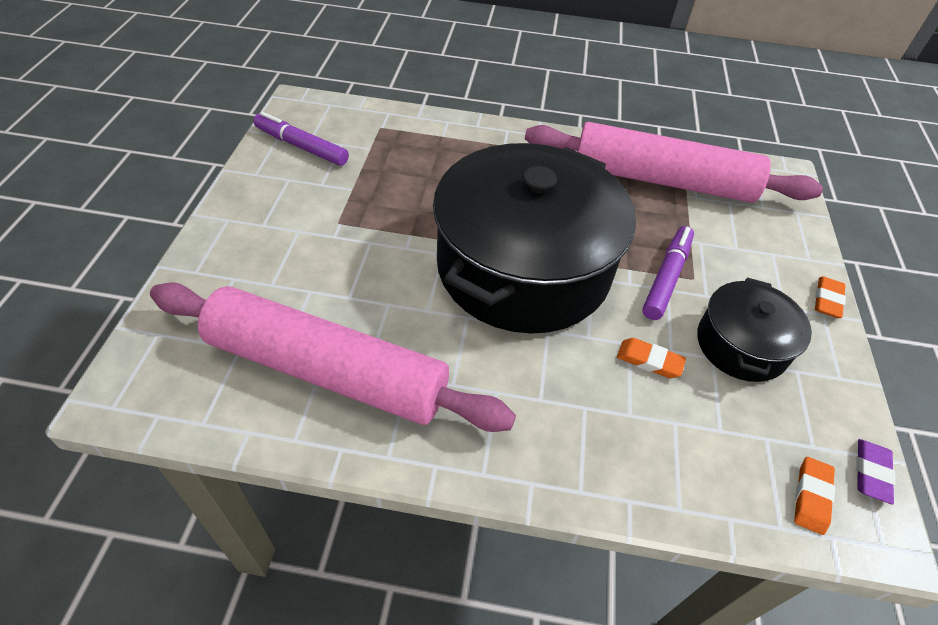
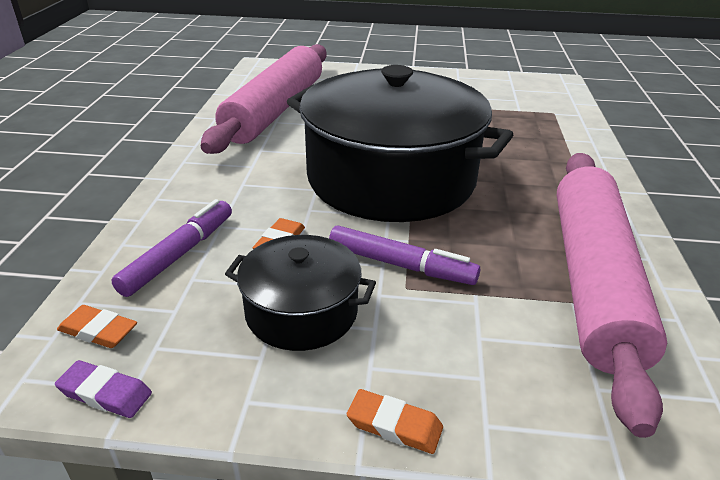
camera: 90 degrees right, 15 degrees down
purple marker [253,112,349,166] -> purple marker moved to [111,199,232,297]

